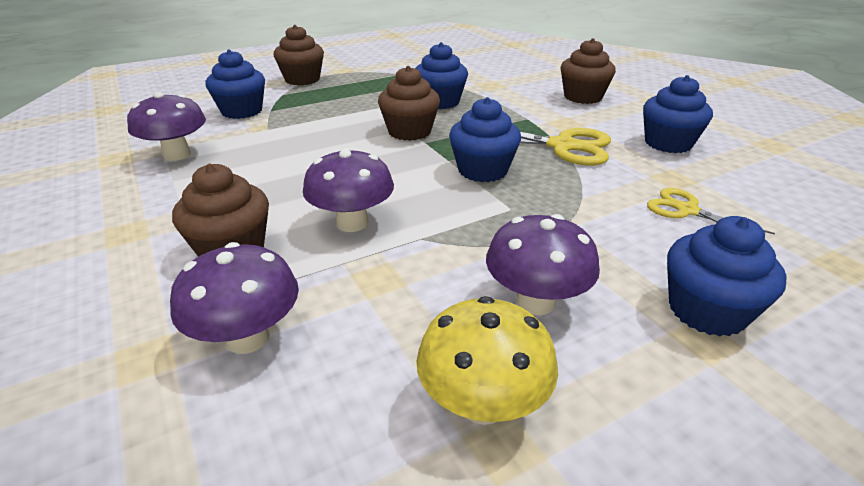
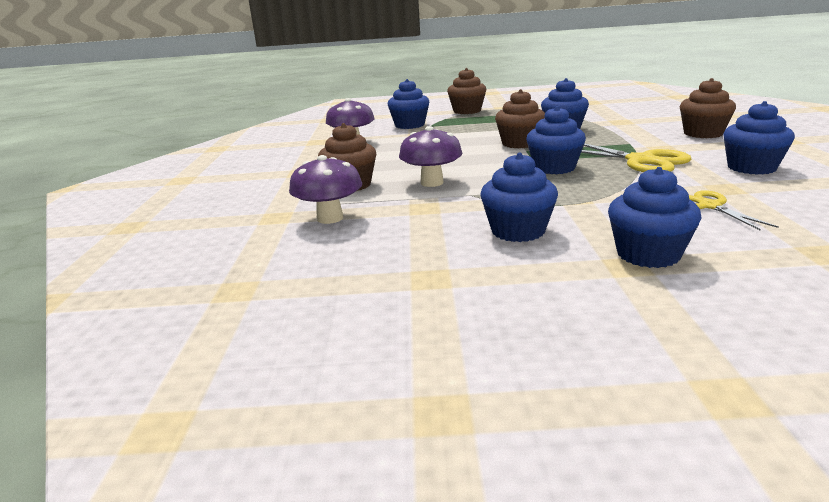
camera: 30 degrees right, 10 degrees down
yellow mushroom [416,296,558,425] -> none
purple mushroom [486,214,600,315] -> blue cupcake [480,152,558,242]

